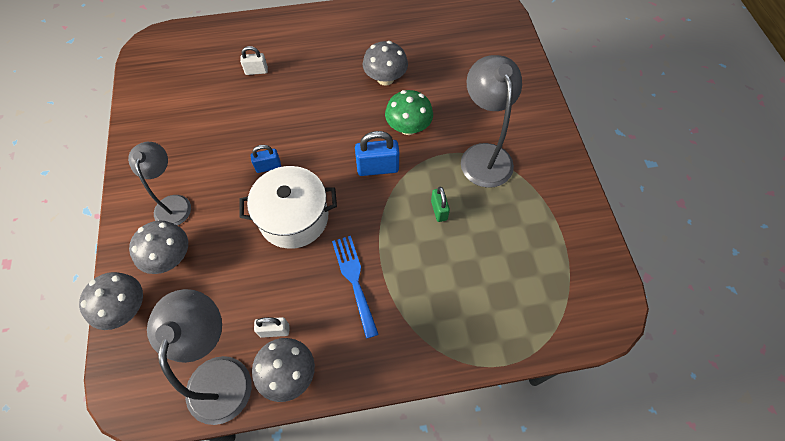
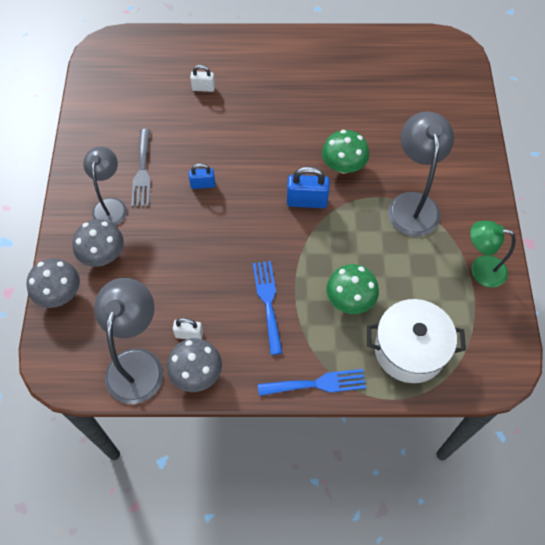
camera: 10 degrees right, 0 degrees up
white pot [239,166,337,249] -> white pot moved to [367,299,466,383]
grey mushroom [363,41,408,86] -> none
green padlock [431,187,450,222] -> none
none -> grey fork [131,129,151,207]
none -> blue fork [258,369,366,396]
none -> green mushroom [326,264,379,314]
none -> green lamp [470,221,516,288]

